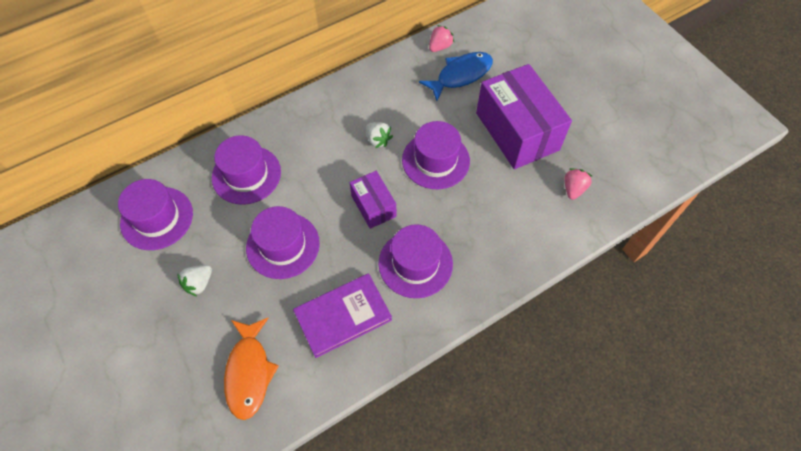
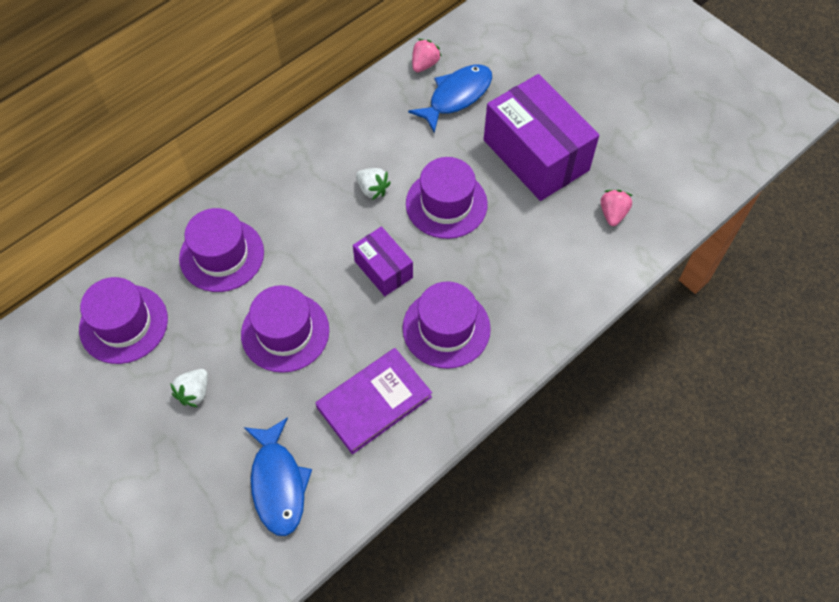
camera: 10 degrees left, 0 degrees up
orange fish [224,318,279,420] -> blue fish [244,417,312,536]

